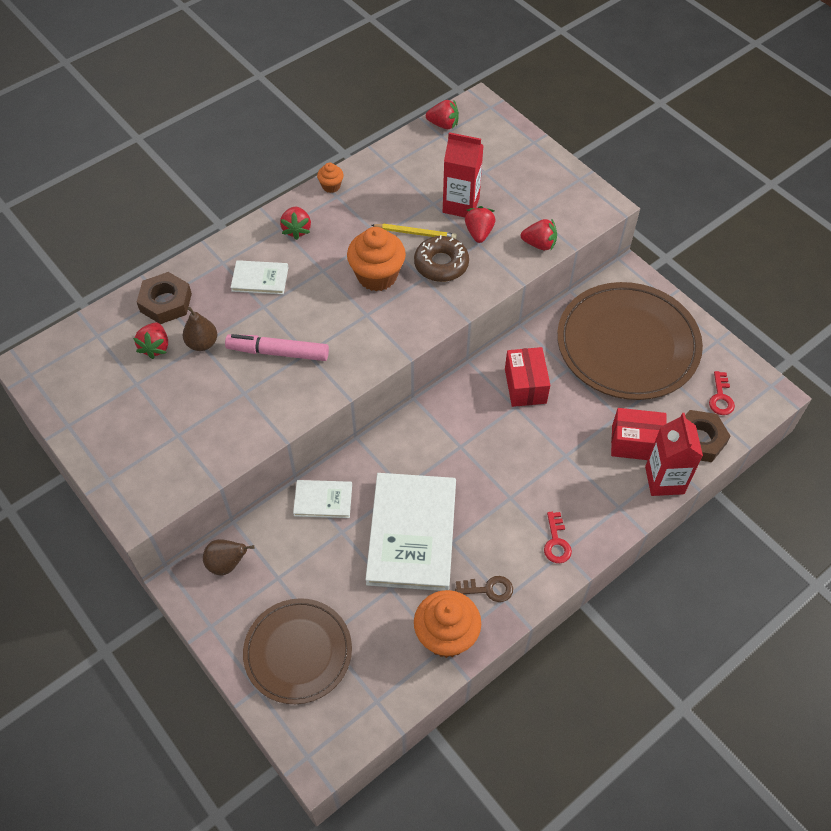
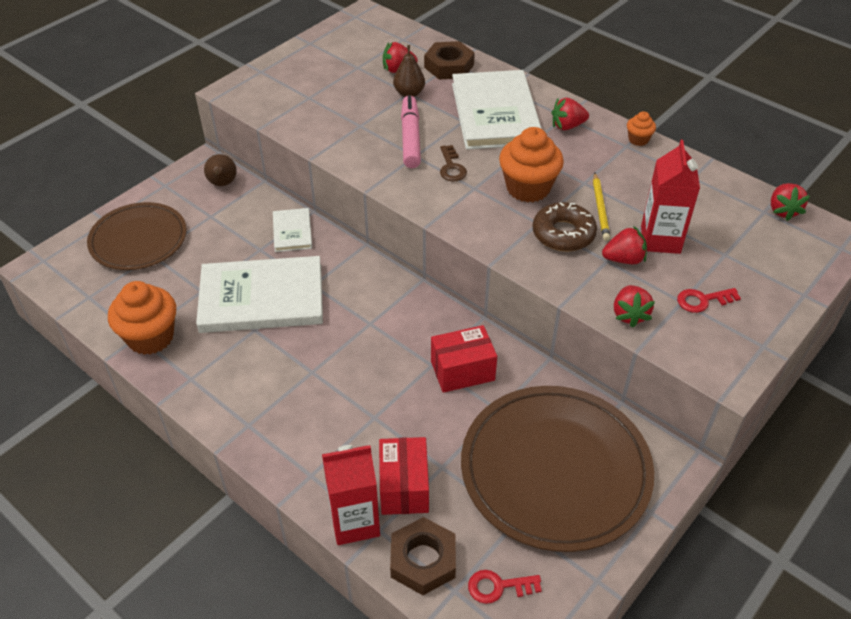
camera: 80 degrees right, 10 degrees down
white book [230,260,288,295] -> white book [452,70,542,150], size x2.09
brown key [455,576,513,602] -> brown key moved to [440,145,467,181]
red key [544,512,572,563] -> red key moved to [677,288,741,313]

